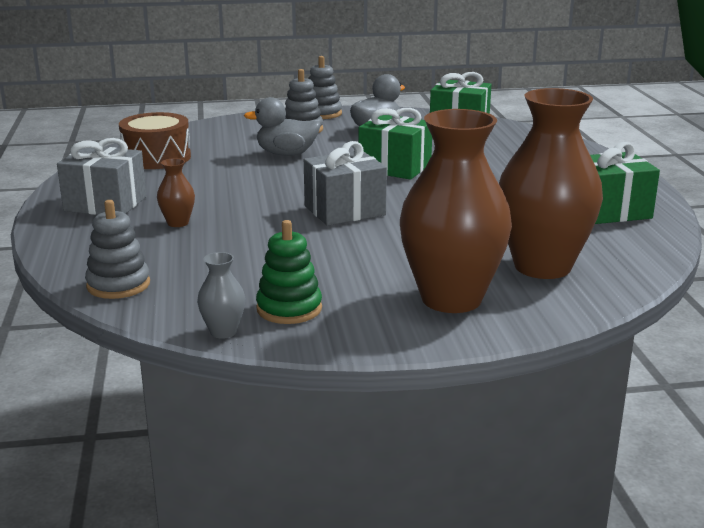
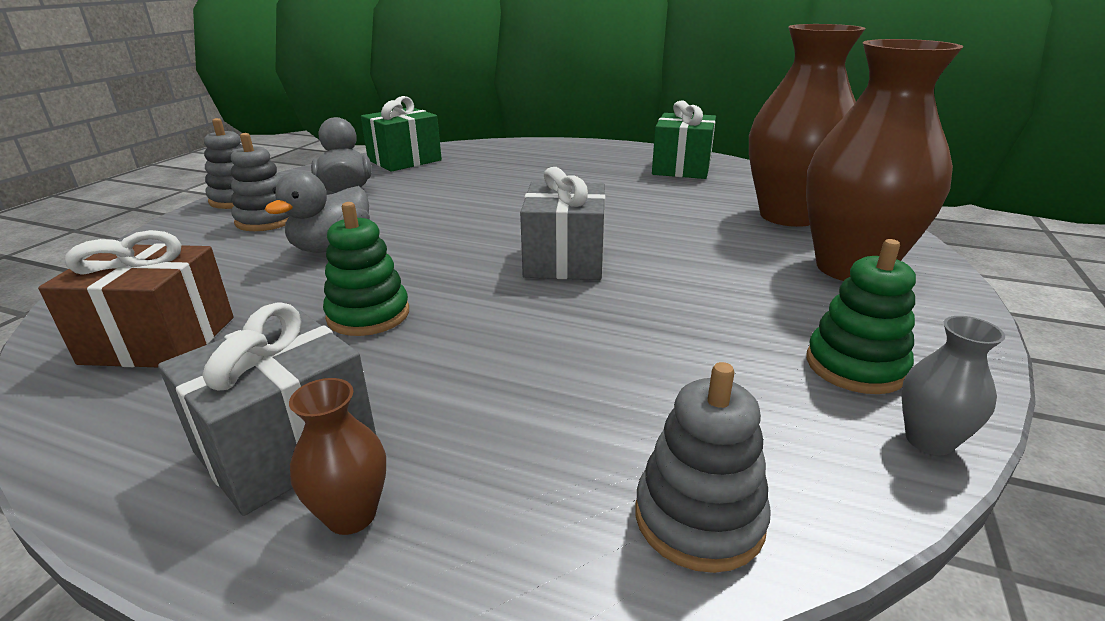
camera: 60 degrees left, 5 degrees up
brown drum [119,112,191,169] -> brown gift [38,230,234,367]
brown vase [157,158,195,227] -> brown vase moved to [289,378,386,535]
green gift [359,108,432,180] -> none
none -> green stacking toy [323,202,409,336]

